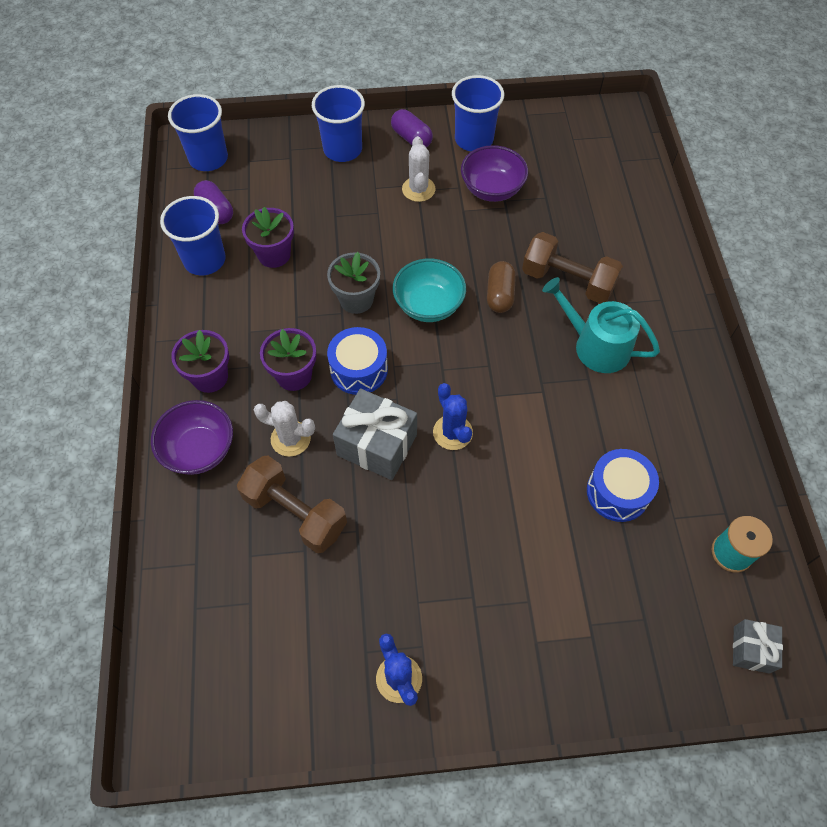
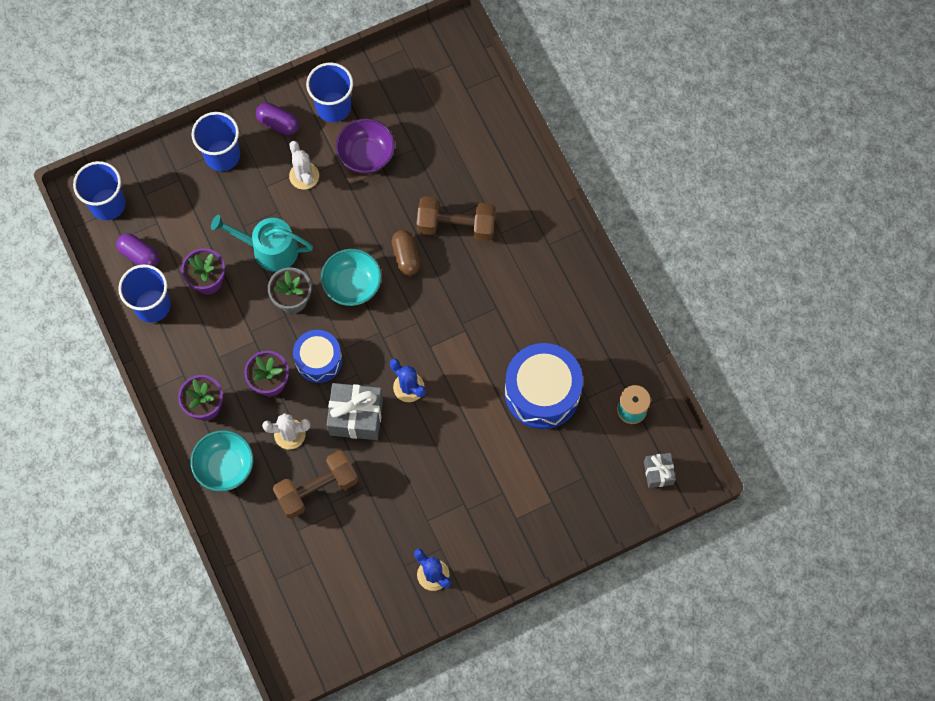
camera: 20 degrees left, 10 degrees up
purple bowl [151,400,233,475] -> turquoise bowl [190,430,254,492]
brown dumbbell [237,456,347,553] -> brown dumbbell turned 45 degrees counterclockwise [273,450,358,518]
turquoise watering can [542,277,660,373] -> turquoise watering can moved to [211,215,313,272]
blue drum [587,449,659,522] -> blue drum [505,343,583,429], size x1.60

